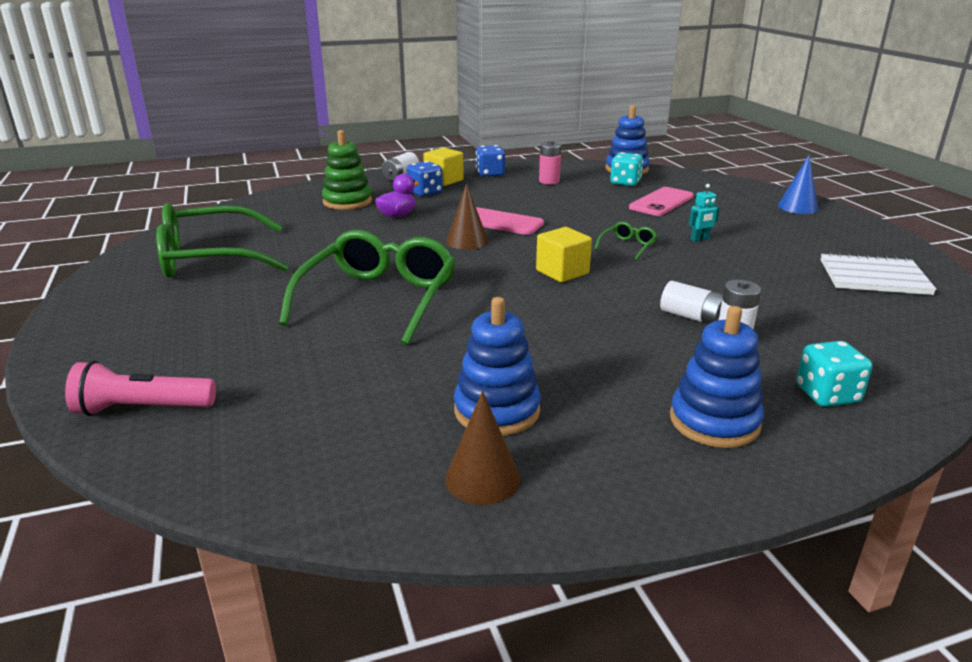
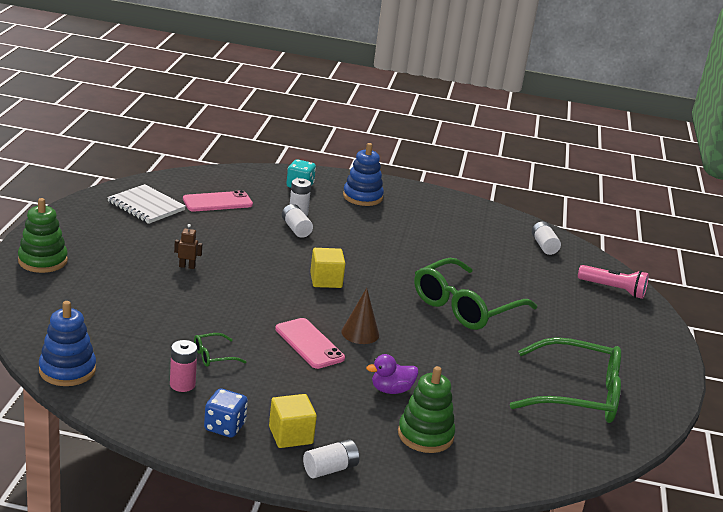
camera: 155 degrees left, 0 degrees up
blue dice [407,161,443,197] -> none
brown cone [445,391,520,505] -> none
blue stacking toy [454,297,541,436] -> none
green glasses [594,222,657,260] -> green glasses moved to [194,333,247,367]
turquoise dice [610,152,643,186] -> none
pink phone [629,187,694,216] -> pink phone moved to [183,190,253,212]
turquoise robot [689,184,720,242] -> brown robot [174,224,202,269]
blue cone [778,155,818,214] -> green stacking toy [18,198,68,273]
none -> white battery [532,222,561,255]

